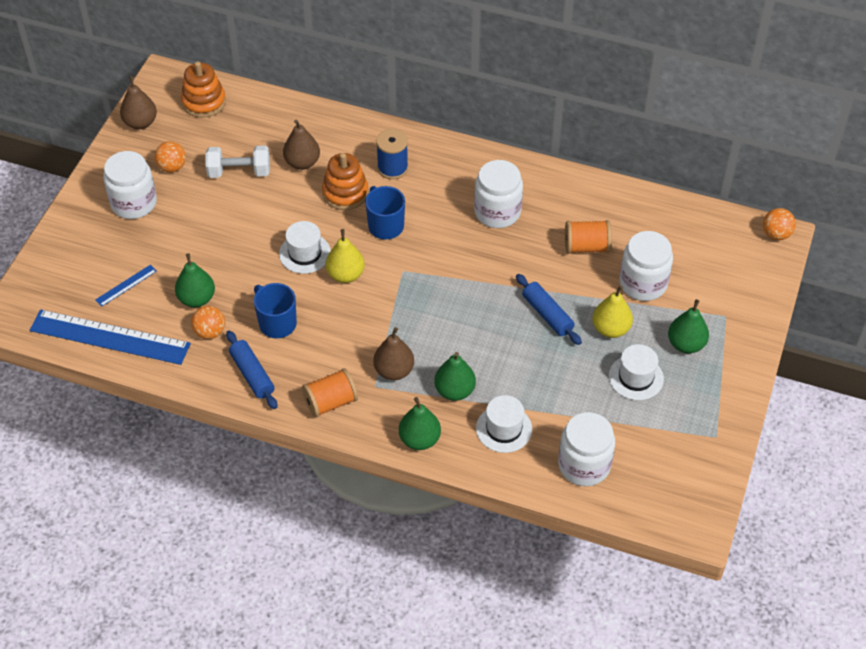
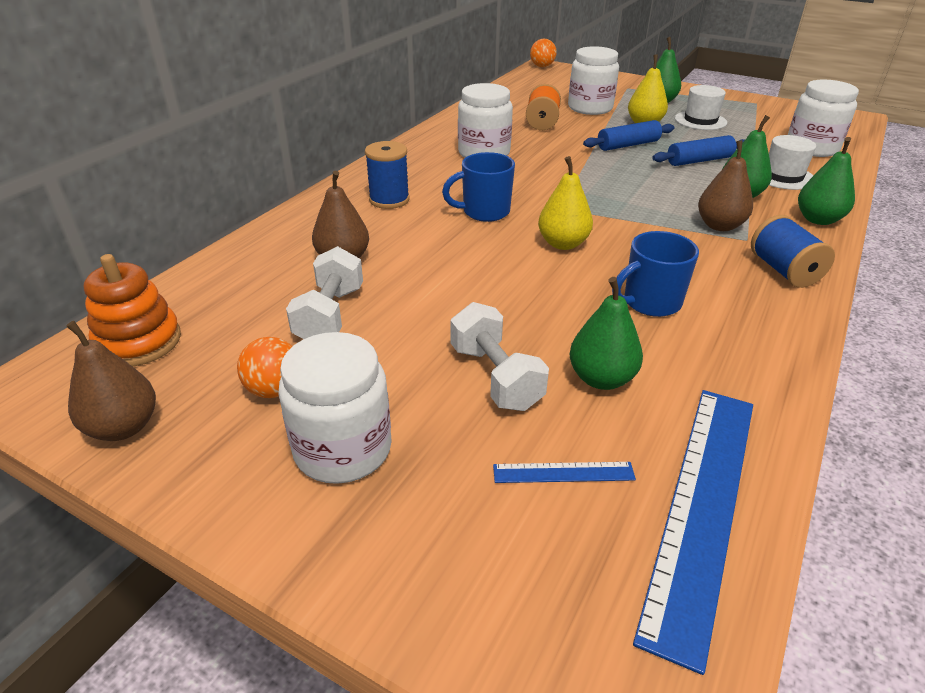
camera: 80 degrees left, 15 degrees down
blue ruler [95,265,157,307] -> blue ruler turned 60 degrees counterclockwise [493,462,636,483]
orange ball [191,306,225,339] -> none
blue rolling pin [226,330,277,409] -> blue rolling pin moved to [652,135,745,166]
white hat [279,221,331,274] -> none
orange spool [302,368,358,418] -> blue spool [751,215,835,288]
orange stacking toy [322,153,368,210] -> none
none -> white dumbbell [450,302,549,411]

